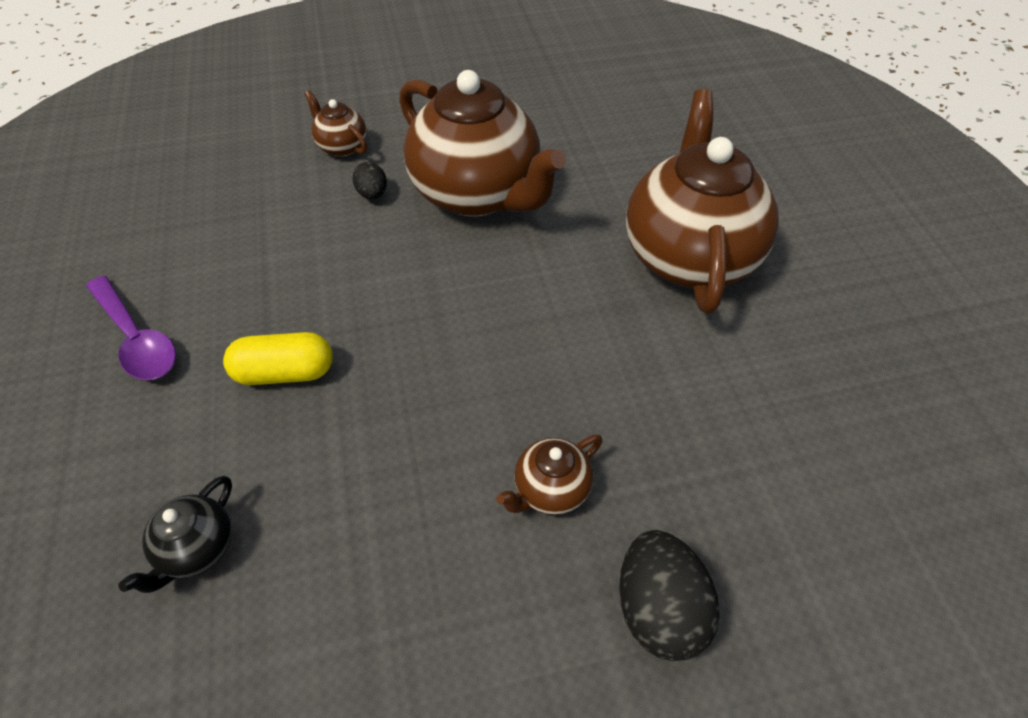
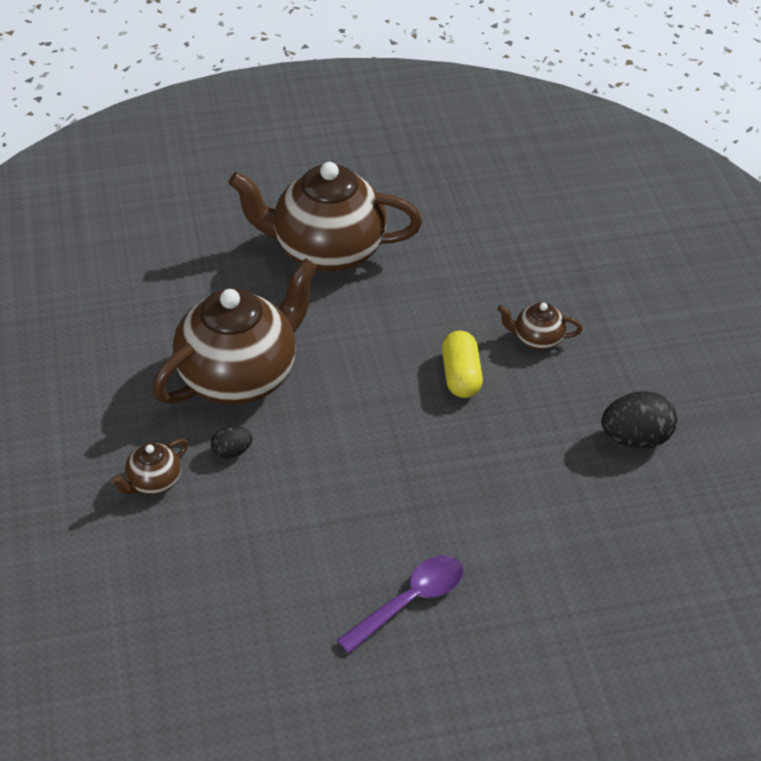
camera: 90 degrees left, 5 degrees down
black teapot [118,476,232,593] -> none
yellow capsule [223,332,333,385] -> yellow capsule moved to [442,331,483,398]
brown teapot [496,435,603,515] -> brown teapot turned 135 degrees clockwise [497,302,583,350]
black egg [619,530,720,661] -> black egg moved to [601,391,677,449]

